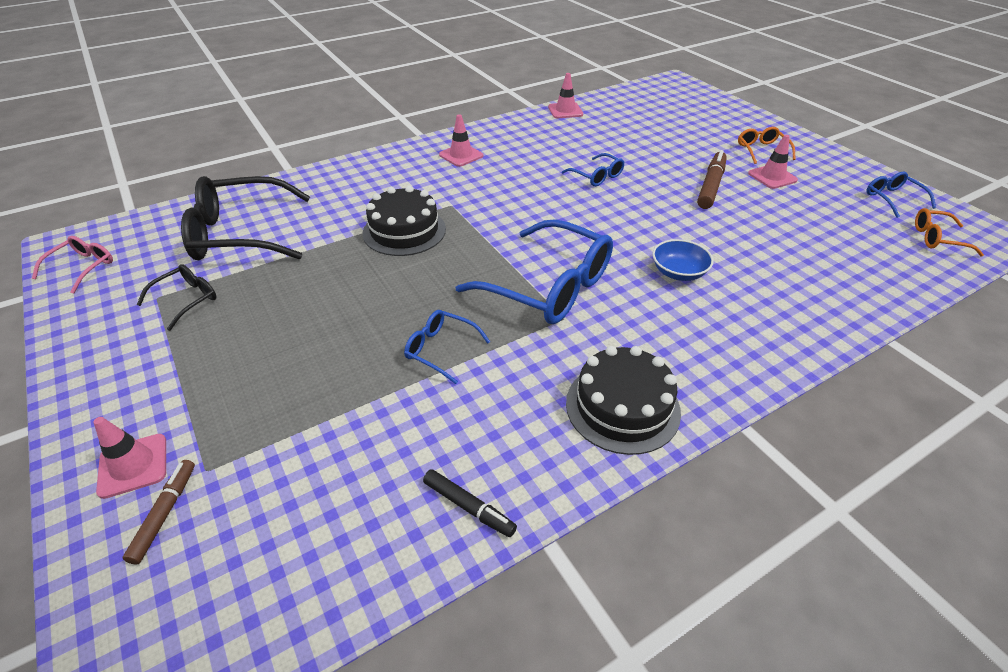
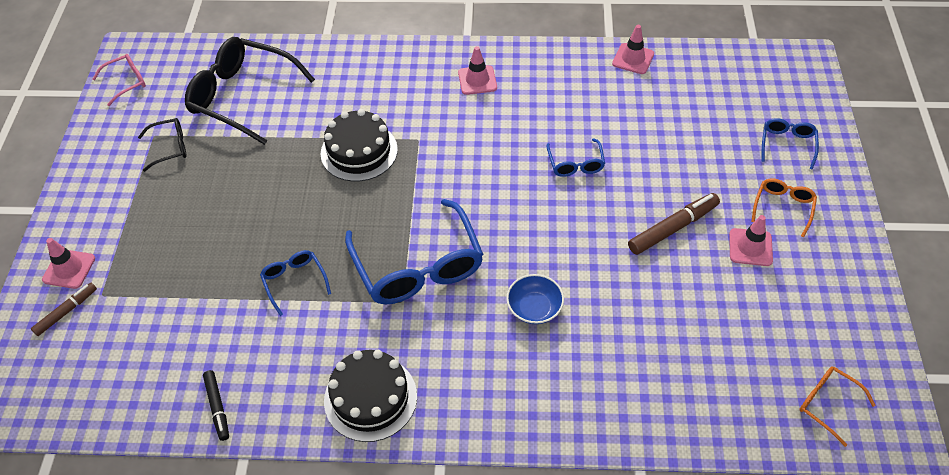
camera: 35 degrees right, 10 degrees up
blue glasses [866,172,936,218] -> blue glasses moved to [762,118,819,170]

